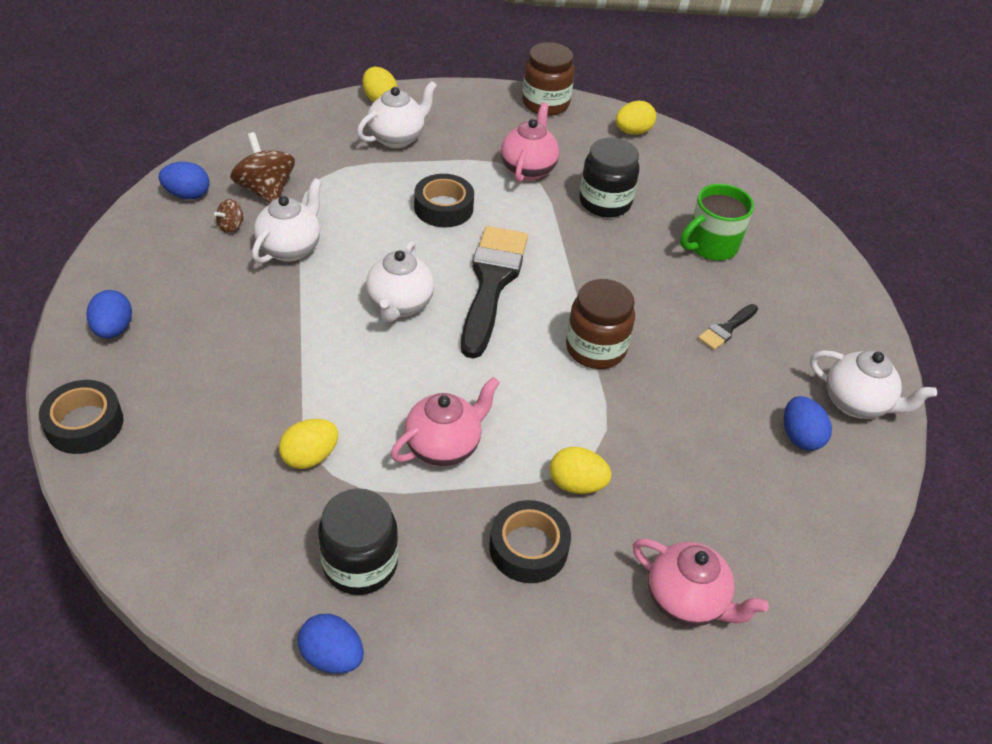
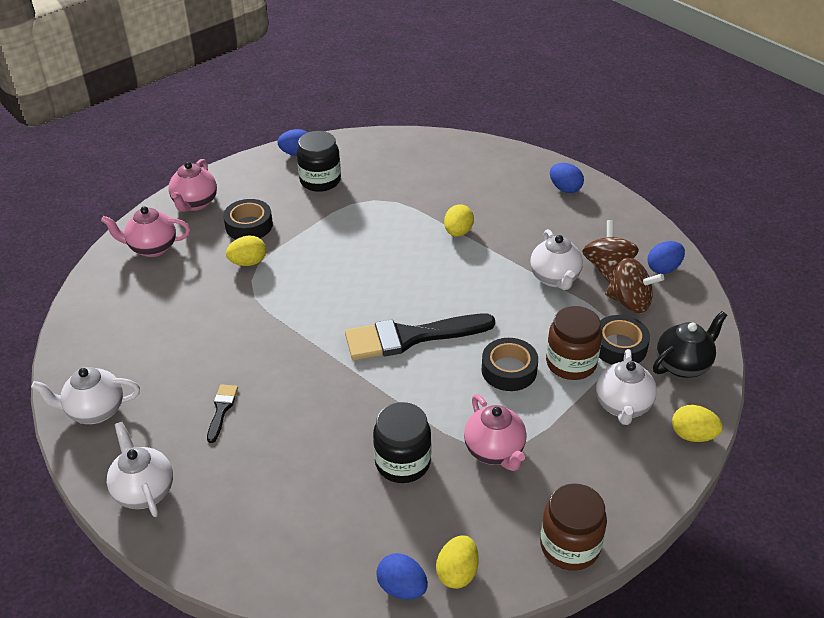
camera: 145 degrees right, 5 degrees down
black tape [39,380,124,454] -> black tape moved to [599,315,650,365]
brown spinning top [214,199,244,233] -> brown spinning top [582,220,639,283], size x2.02
yellow egg [279,419,338,469] -> yellow egg moved to [444,204,474,237]
white teapot [366,241,434,322] -> white teapot moved to [107,422,173,517]
pink teapot [391,377,500,467] -> pink teapot moved to [169,159,217,212]
black brush [461,226,528,359] -> black brush turned 105 degrees clockwise [345,314,495,360]
brown jar [566,279,635,369] -> brown jar moved to [546,306,602,380]
green mug [680,184,754,261] -> none
blue egg [784,396,832,451] -> blue egg moved to [376,553,428,600]
none -> black teapot [653,311,727,378]

